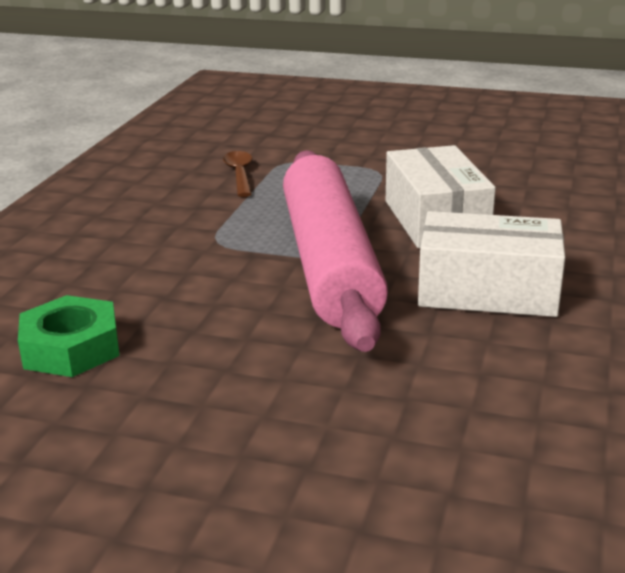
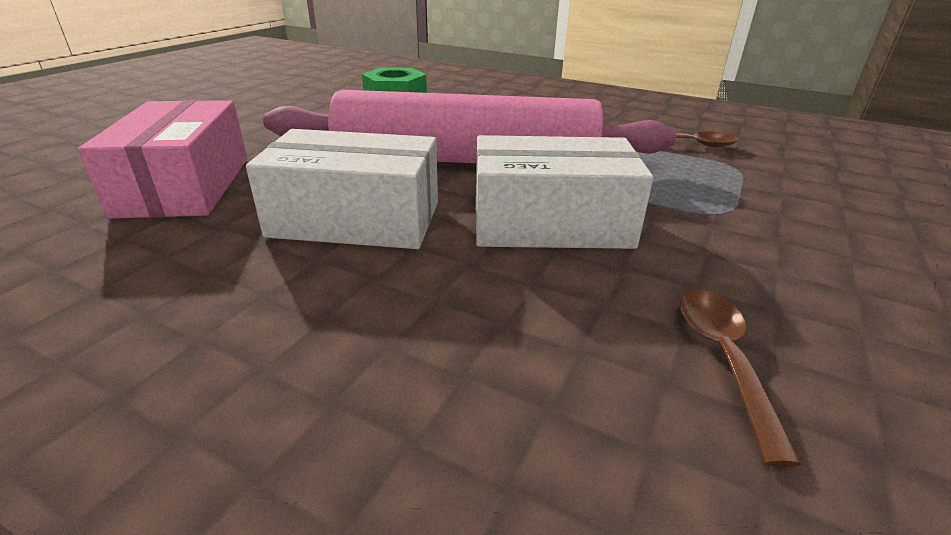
camera: 100 degrees right, 5 degrees up
white box [418,211,565,317] -> white box turned 75 degrees clockwise [246,129,438,249]
none -> pink box [78,100,247,219]
none -> brown spoon [680,290,802,467]

